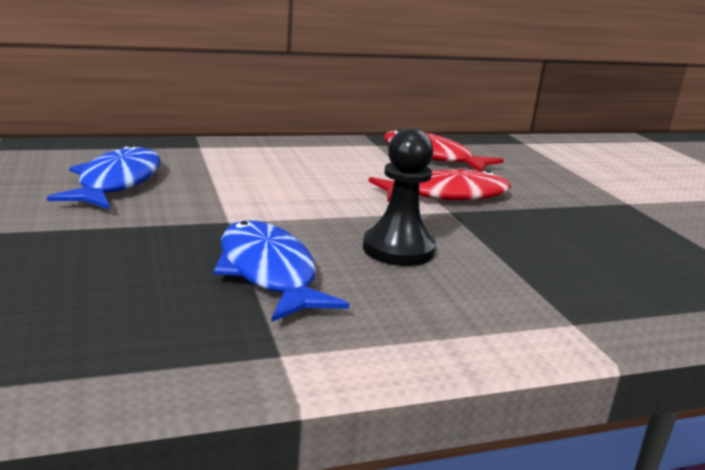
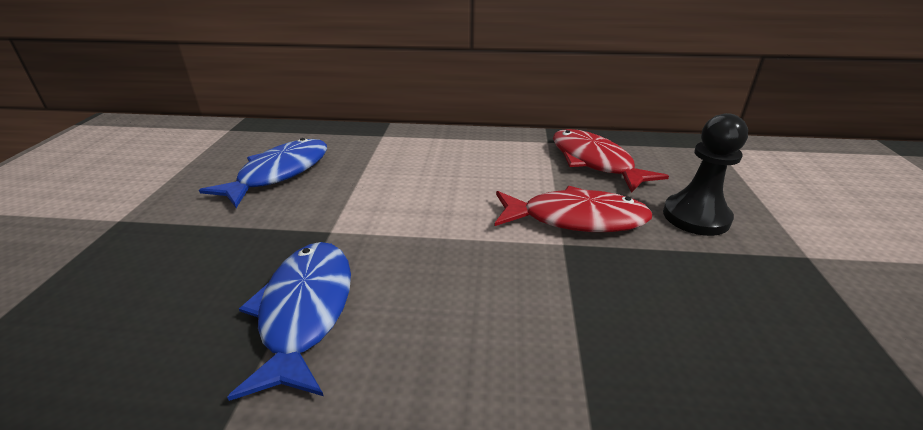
camera: 25 degrees right, 10 degrees up
black pawn [363,128,436,266] -> black pawn moved to [663,113,748,236]

